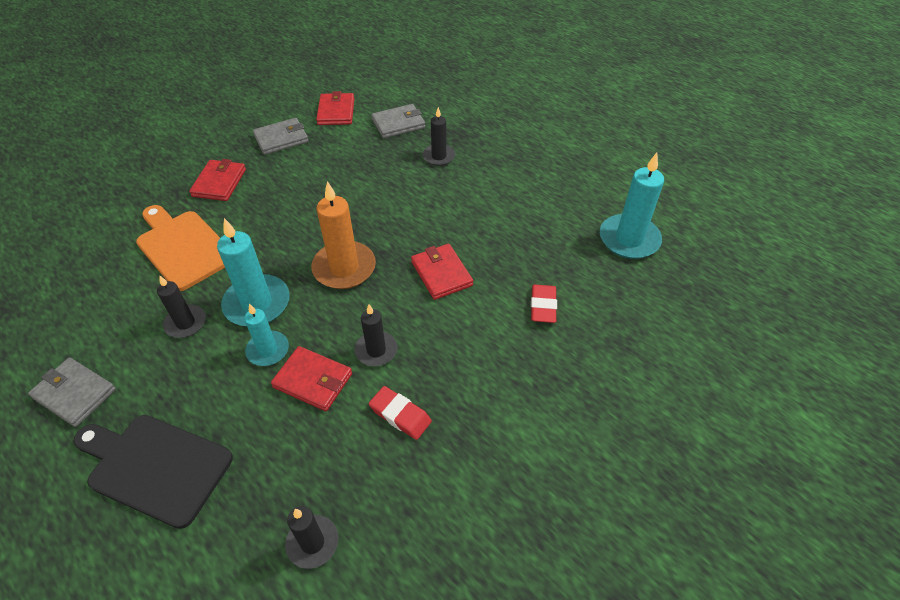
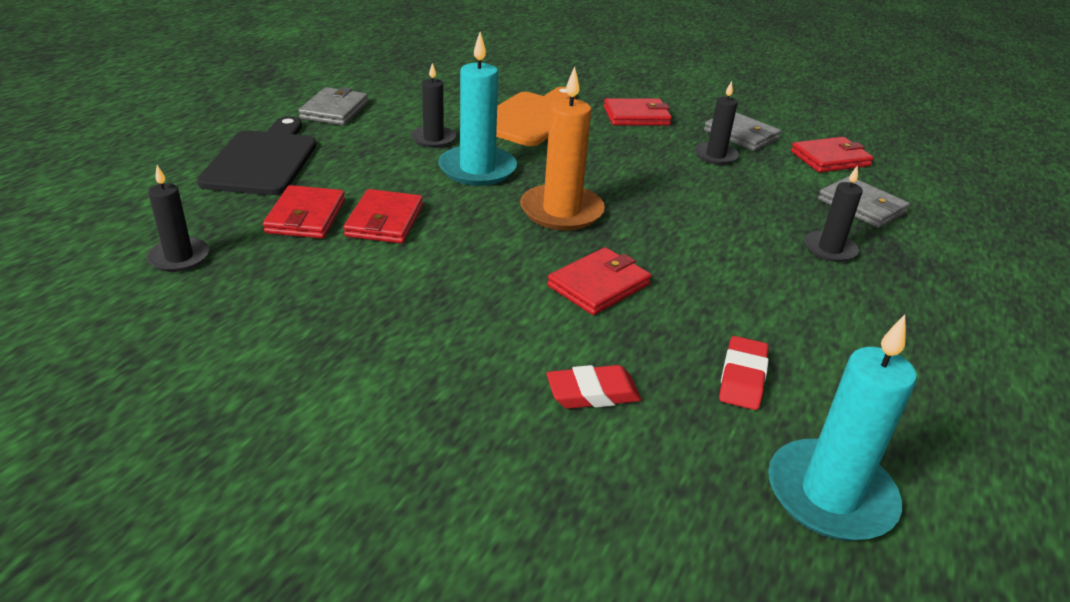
camera: 70 degrees right, 15 degrees down
turquoise candle [244,304,289,366] -> none
black candle [355,304,397,366] -> black candle moved to [695,81,739,165]
red eraser [369,386,432,440] -> red eraser moved to [719,336,769,410]
none -> red wallet [263,185,345,238]

